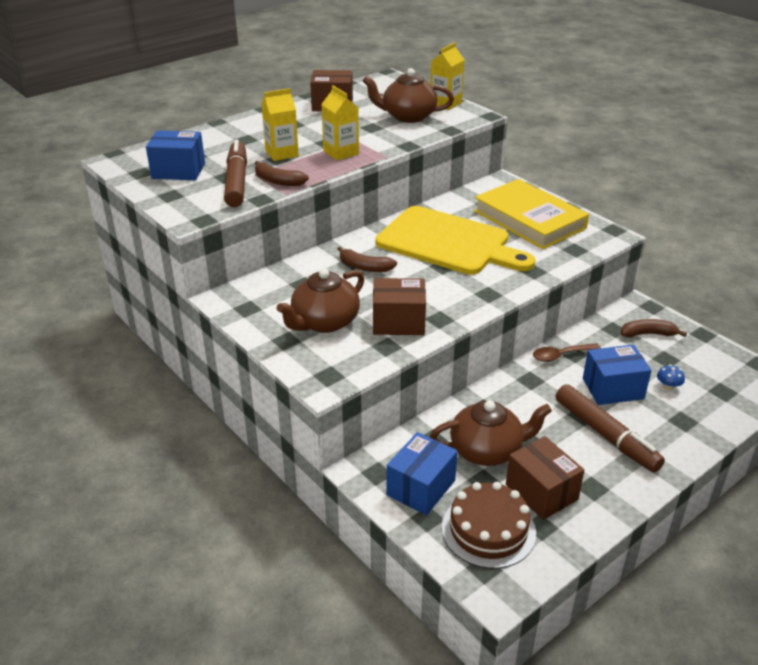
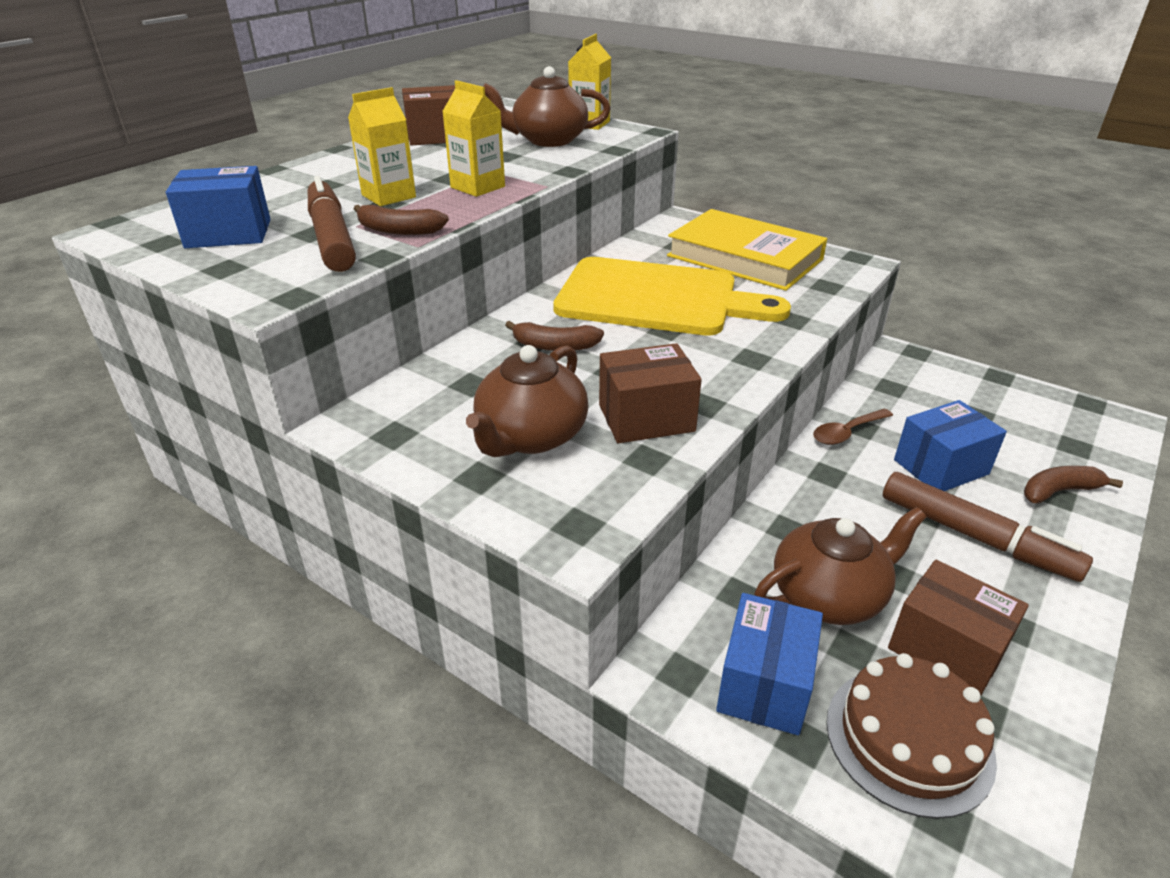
camera: 15 degrees left, 0 degrees up
brown banana [621,319,687,337] -> brown banana moved to [1024,466,1123,504]
blue mushroom [657,365,685,391] -> none

